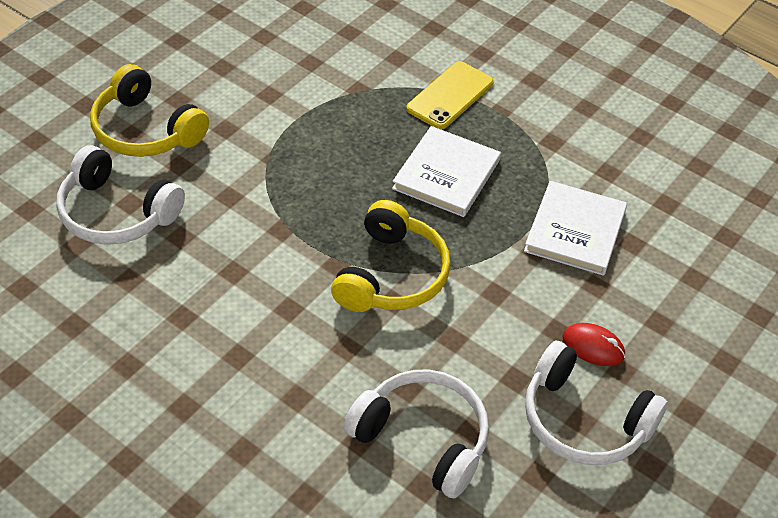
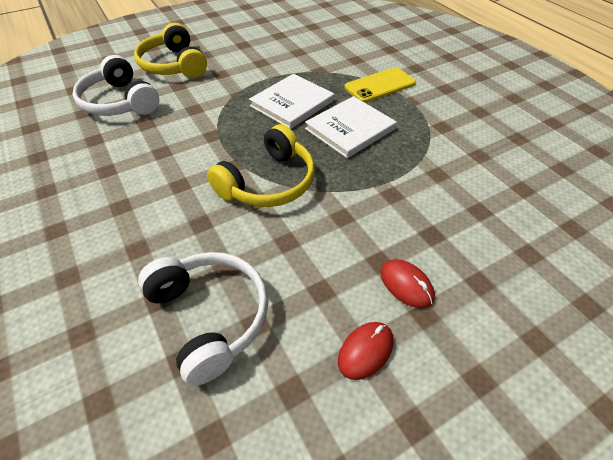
camera: 25 degrees right, 0 degrees up
white book [524,181,627,276] -> white book moved to [249,74,334,129]
white headphones [525,341,668,465] -> red mouse [338,322,393,380]

